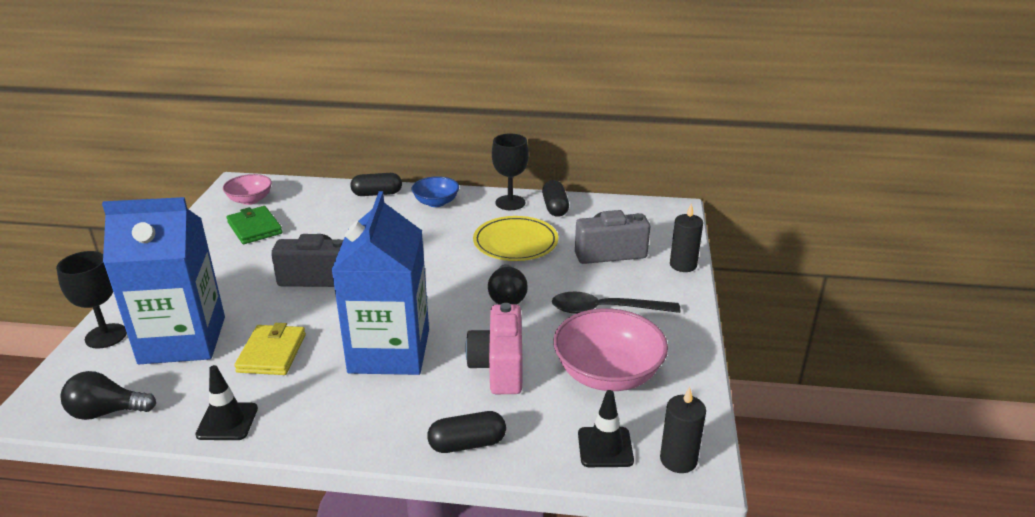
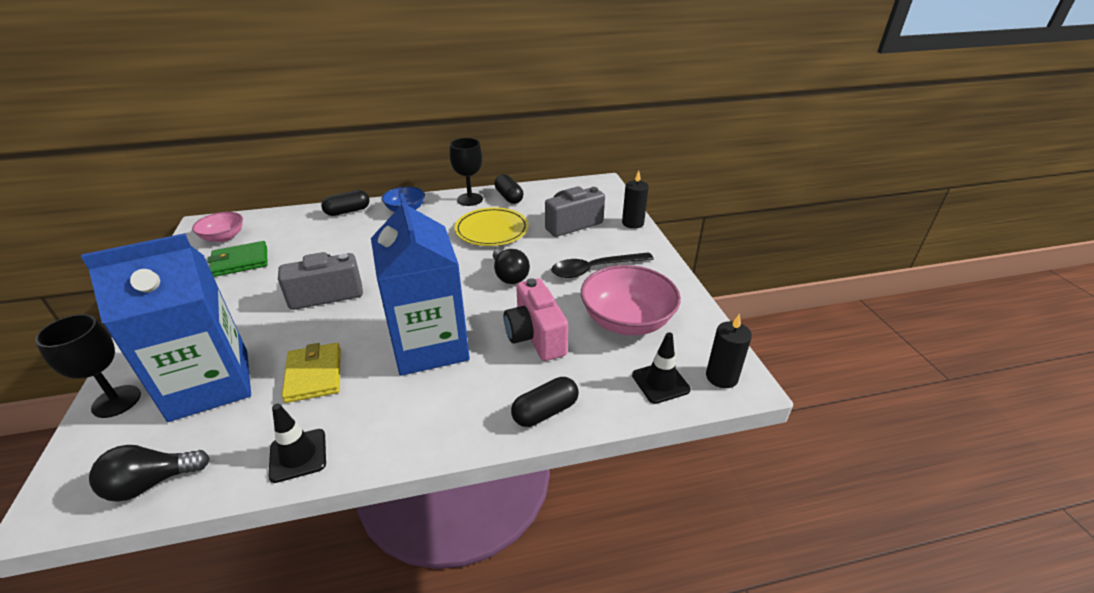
camera: 20 degrees left, 5 degrees up
green wallet [227,206,283,244] -> green wallet turned 60 degrees counterclockwise [208,241,268,277]

